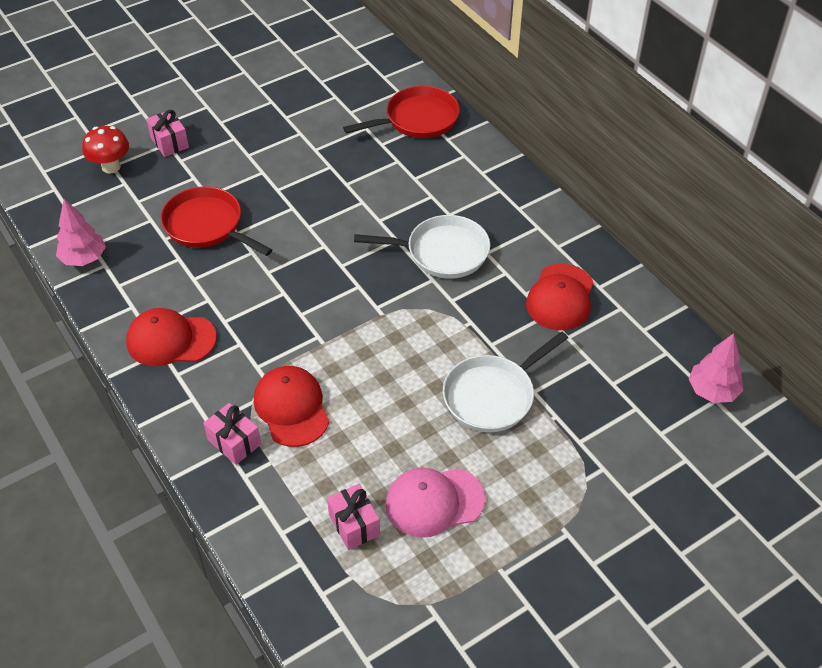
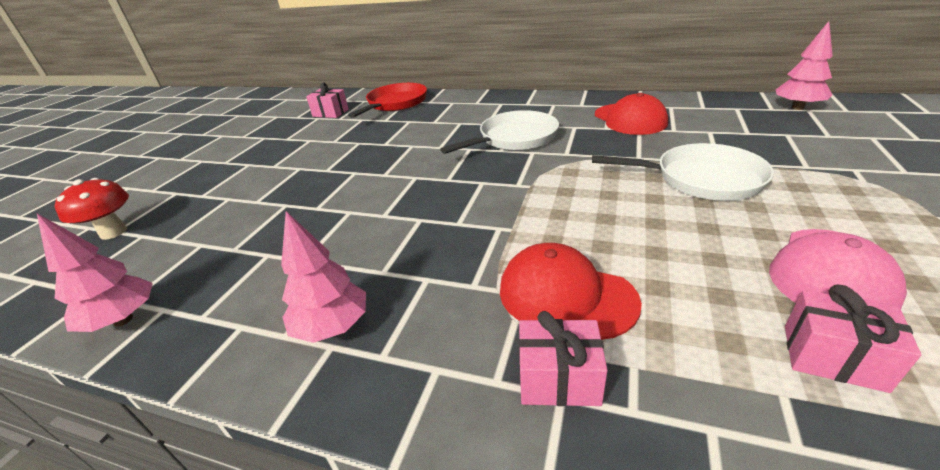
camera: 35 degrees left, 15 degrees down
red cap [126,308,217,366] -> pink tree [281,211,366,343]
pink gift [146,110,189,157] -> pink gift moved to [306,83,349,118]
red pan [161,186,272,256] -> none
white pan [443,331,568,432] -> white pan turned 90 degrees counterclockwise [592,143,774,201]

